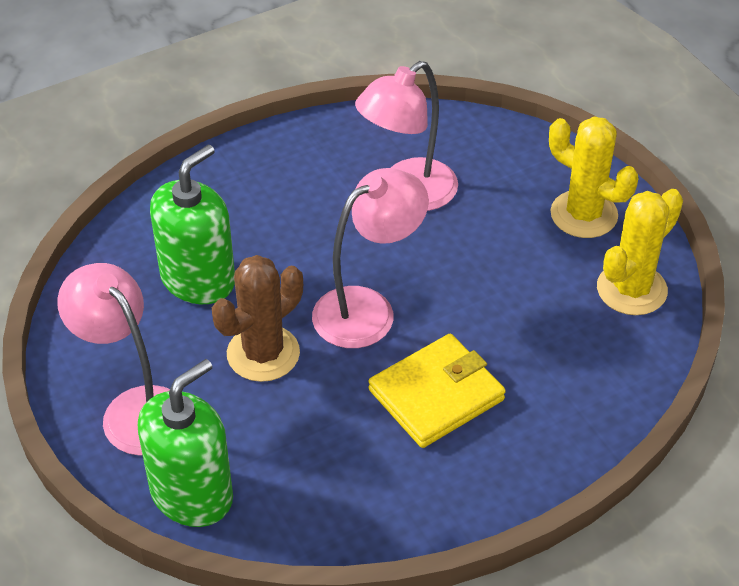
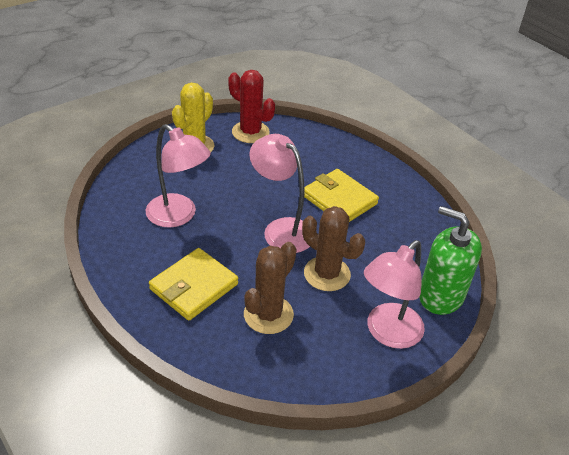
camera: 100 degrees left, 5 degrees down
green soap dispenser [150,145,235,304] -> brown cactus [244,242,297,334]
yellow cactus [597,189,683,315] -> red cactus [228,70,275,143]
none -> yellow wallet [149,248,238,321]

